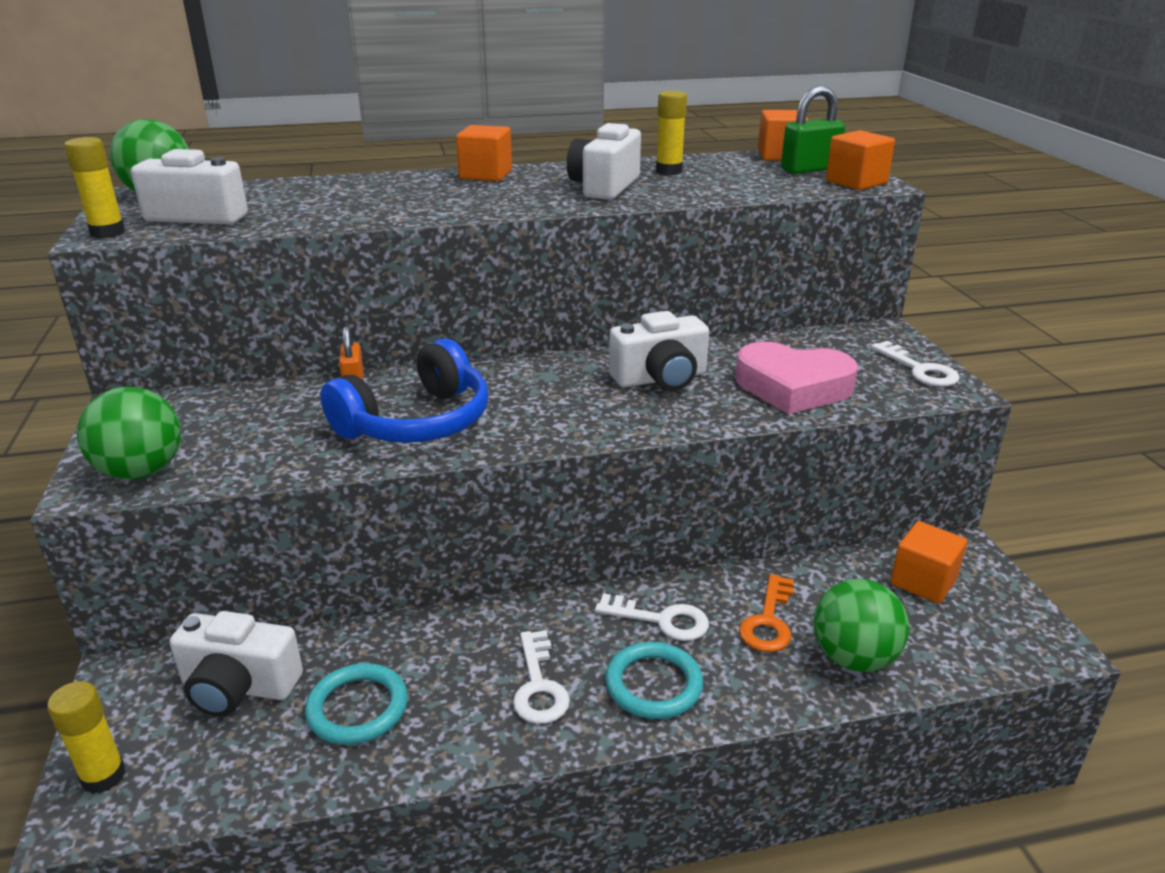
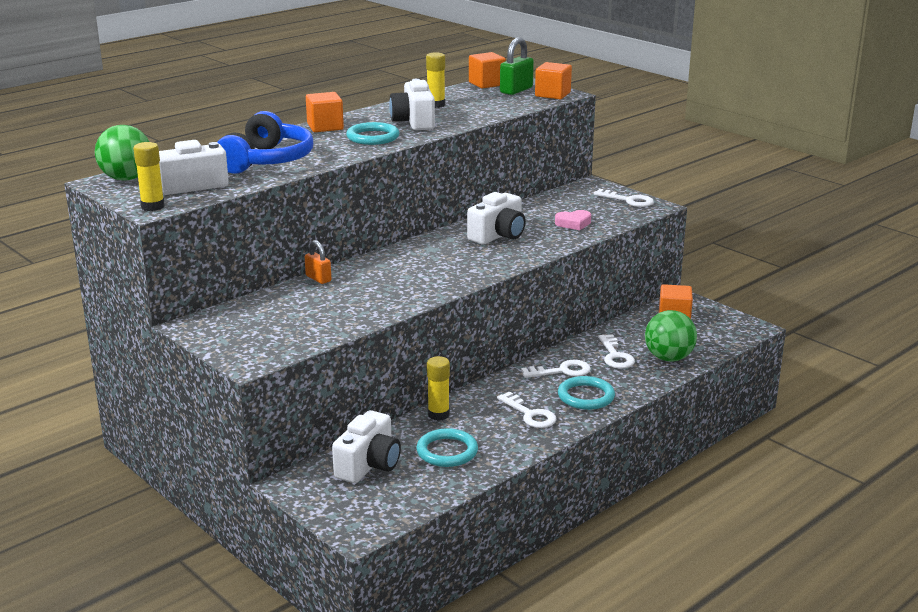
camera: 30 degrees left, 5 degrees down
yellow glue stick [47,681,126,794] -> yellow glue stick moved to [427,356,450,421]
green ball [77,387,181,479] -> none
white camera [170,611,303,717] -> white camera turned 45 degrees counterclockwise [332,410,401,483]
blue headphones [320,338,488,443] -> blue headphones moved to [218,111,313,174]
pink heart [735,342,858,414] -> pink heart [555,210,591,230], size x0.51
orange key [739,574,794,652] -> white key [598,334,635,369]
none -> turquoise ring [346,122,399,145]

